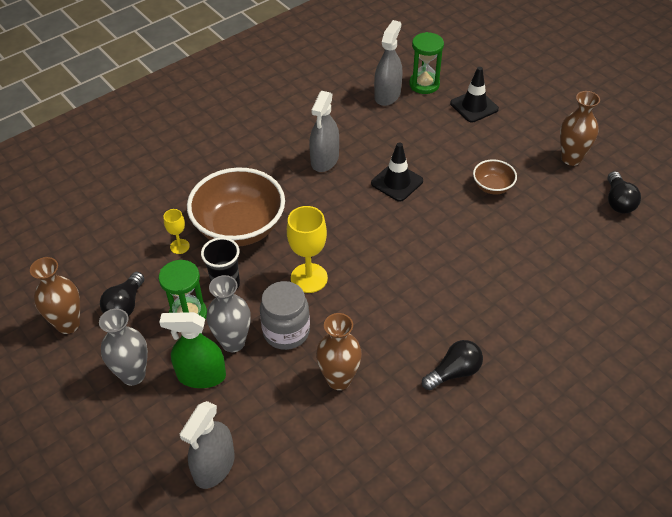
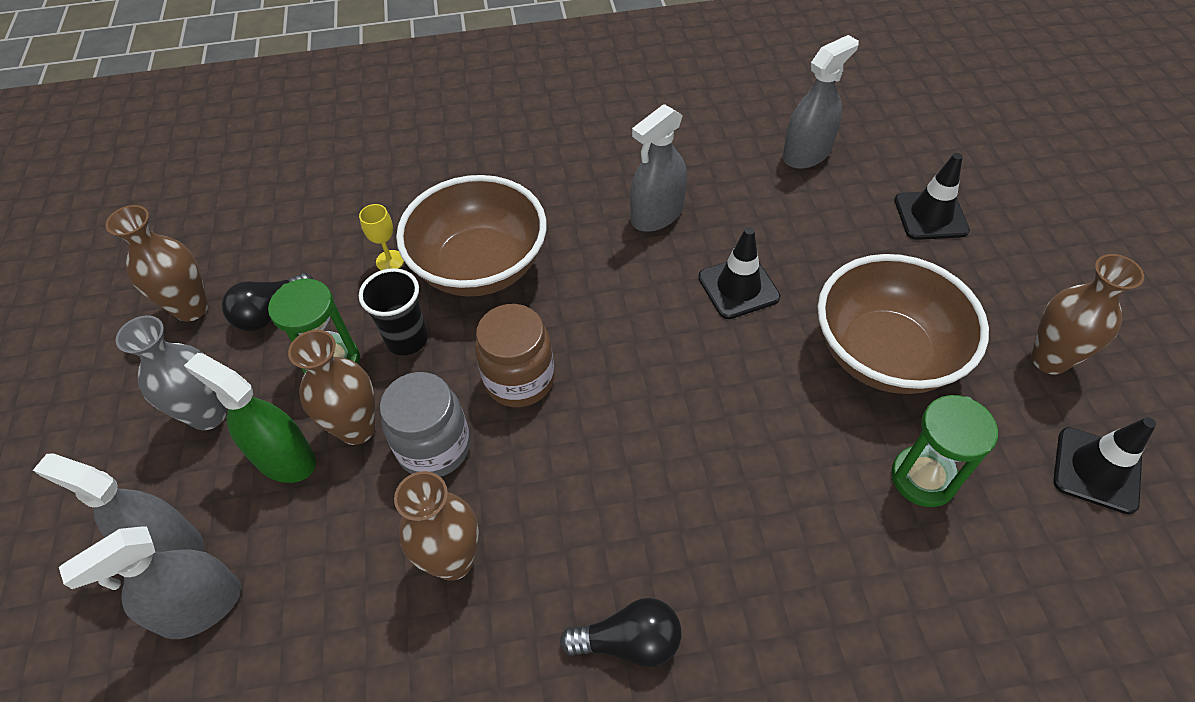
camera: 30 degrees right, 5 degrees up
grey vase [206,275,251,352] -> brown vase [288,330,375,445]
yellow goblet [287,206,328,293] -> brown jar [475,304,555,407]
green hourglass [409,32,444,94] -> green hourglass moved to [891,395,998,507]
brown bowl [473,159,517,194] -> brown bowl [817,254,989,394], size x2.12
black light bulb [608,171,641,213] -> black traffic cone [1053,417,1156,514]
none -> grey spray bottle [33,453,204,552]

